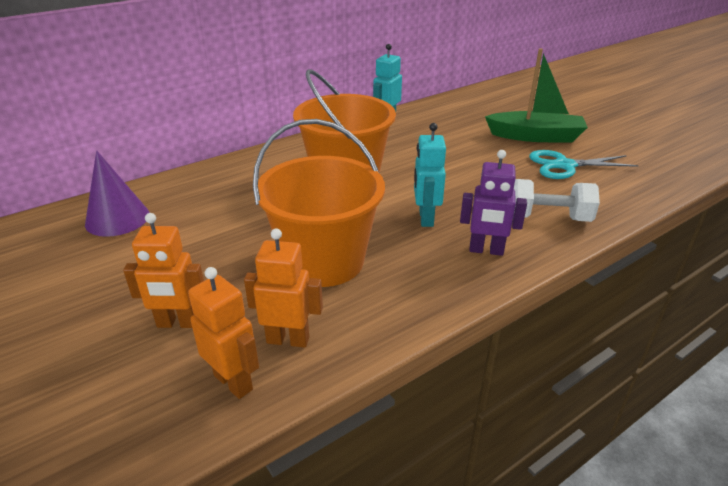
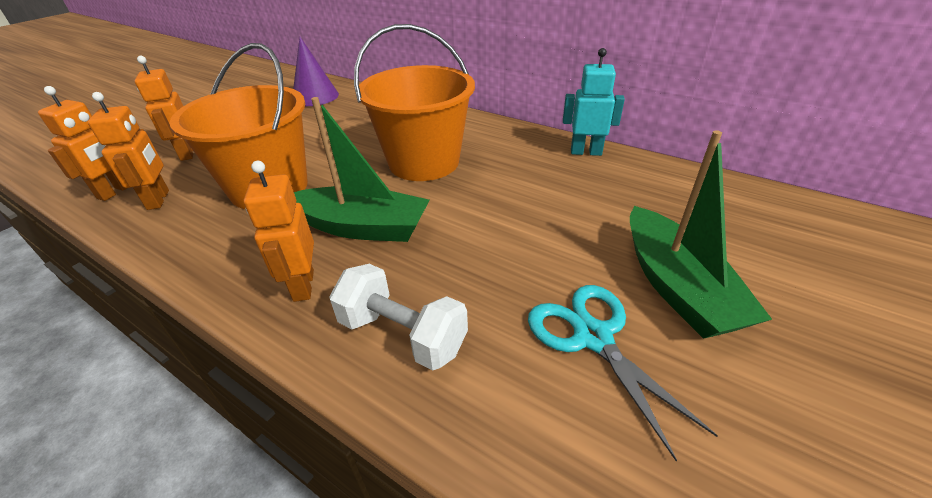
camera: 70 degrees right, 5 degrees up
turquoise robot [414,123,446,227] -> green boat [294,97,429,242]
purple robot [460,150,527,256] -> orange robot [244,161,314,302]
white dumbbell [514,179,600,222] -> white dumbbell turned 45 degrees counterclockwise [329,264,468,370]

